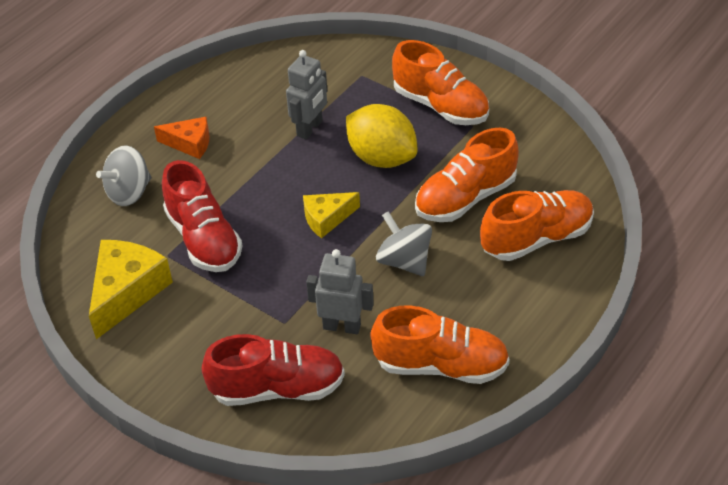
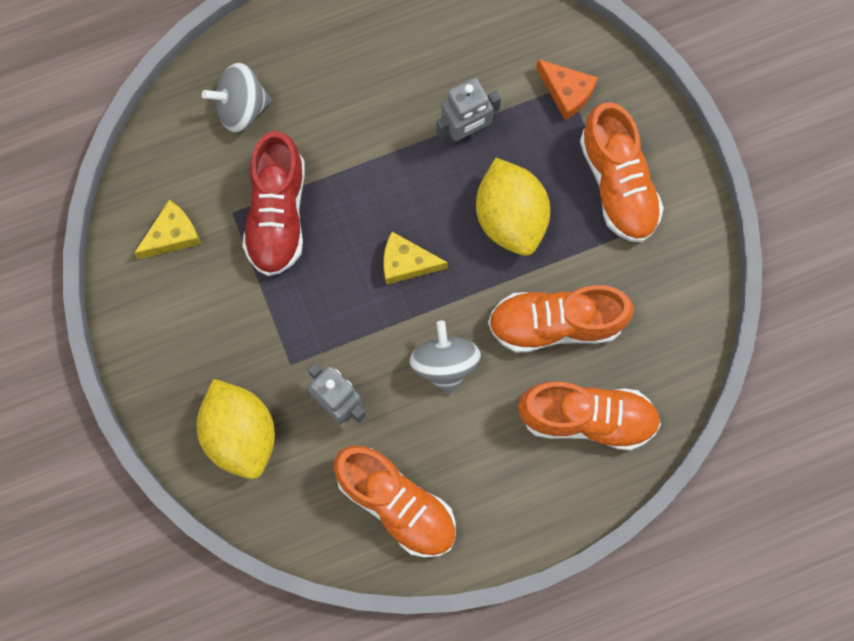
camera: 30 degrees right, 30 degrees up
yellow cheese [89,240,173,339] -> yellow cheese [134,200,201,259], size x0.61
orange cheese [154,117,210,159] -> orange cheese moved to [536,59,598,120]
red shoe [202,334,345,406] -> yellow lemon [197,379,275,479]

